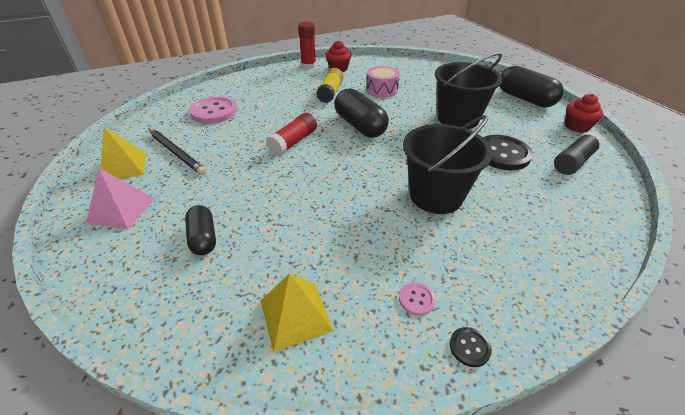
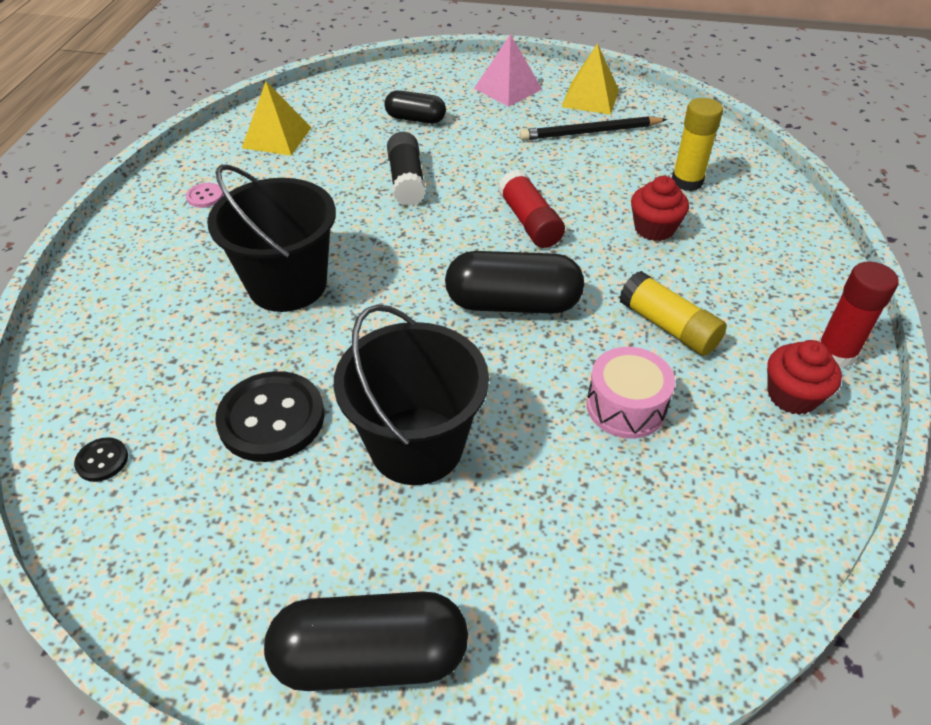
camera: 125 degrees right, 5 degrees up
pink button [189,96,237,124] -> yellow glue stick [672,98,723,191]
black button [450,327,492,367] -> black button moved to [74,437,128,482]
black glue stick [554,132,603,175] -> black glue stick moved to [387,132,426,206]
red cupcake [565,94,603,133] -> red cupcake moved to [631,176,689,241]

